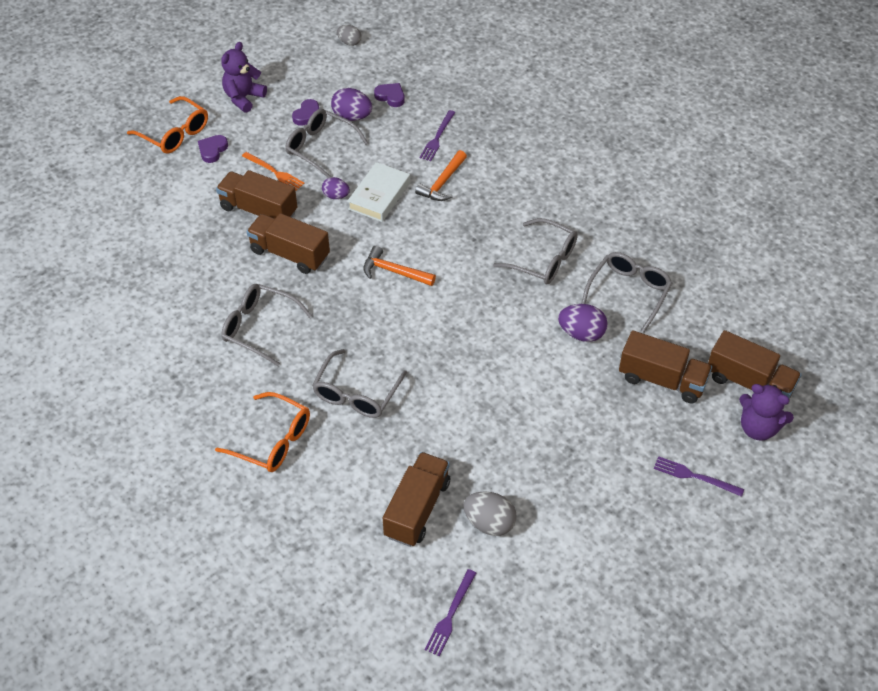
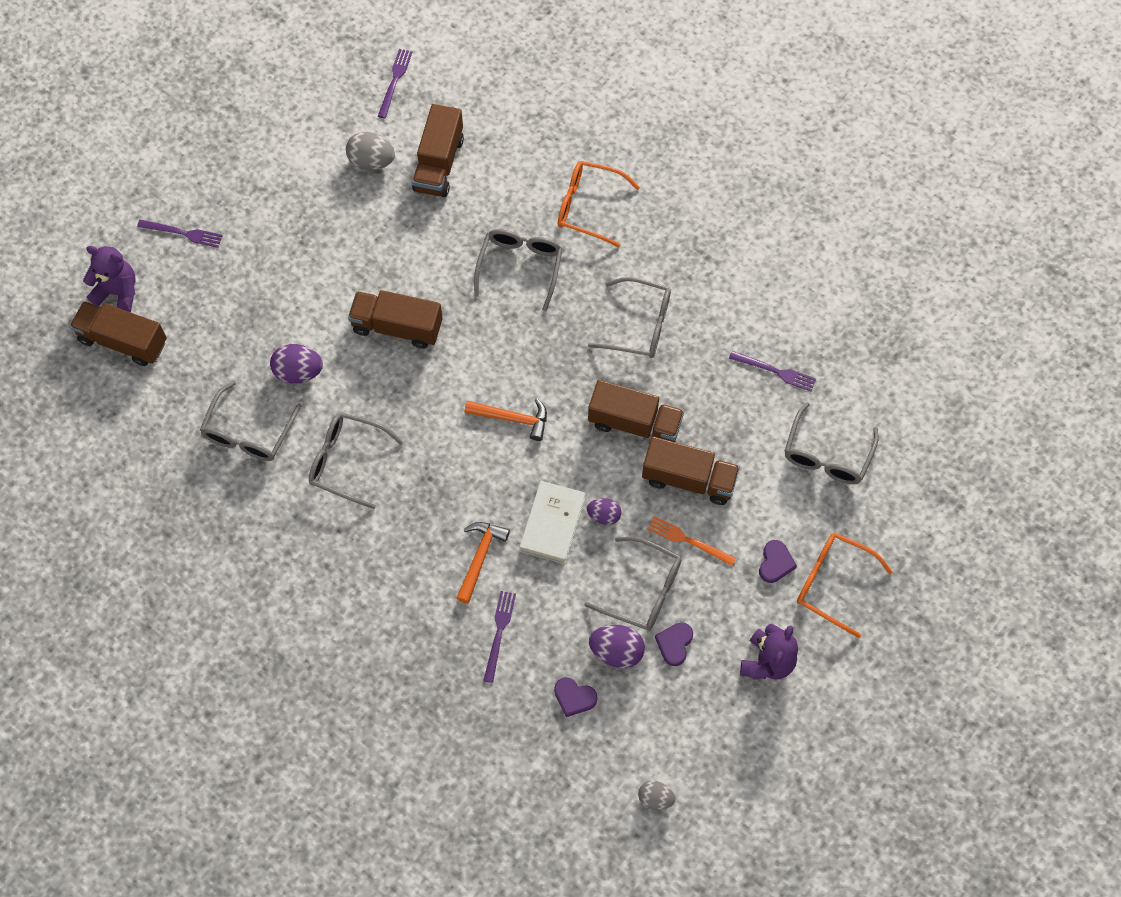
camera: 170 degrees right, 15 degrees up
brown truck [619,330,712,404] -> brown truck moved to [348,290,443,349]
none -> purple fork [729,351,816,392]
none -> grey glasses [785,402,879,484]

